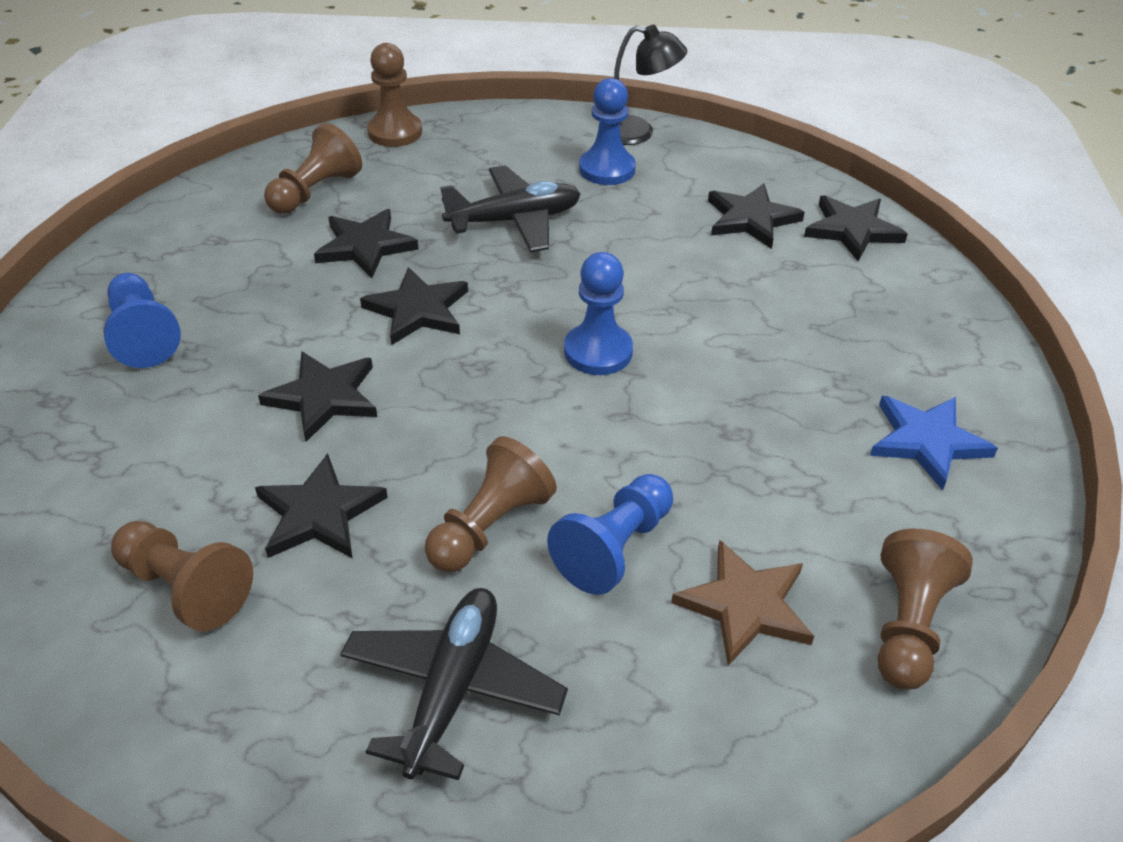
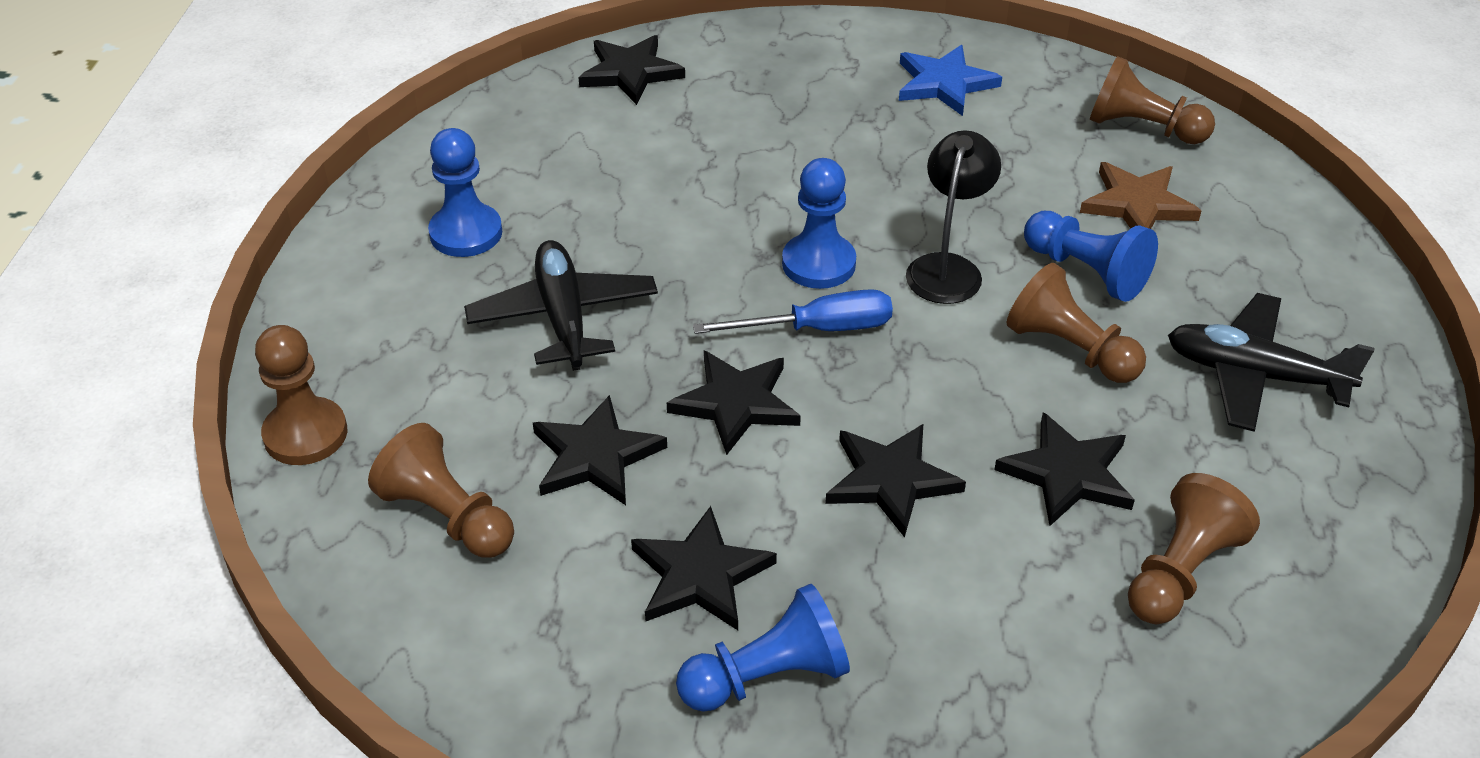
camera: 85 degrees left, 0 degrees up
black lamp [614,25,687,145] -> black lamp moved to [906,130,1001,304]
black star [708,183,805,249] -> black star moved to [631,506,777,630]
none -> blue screwdriver [693,289,893,334]

